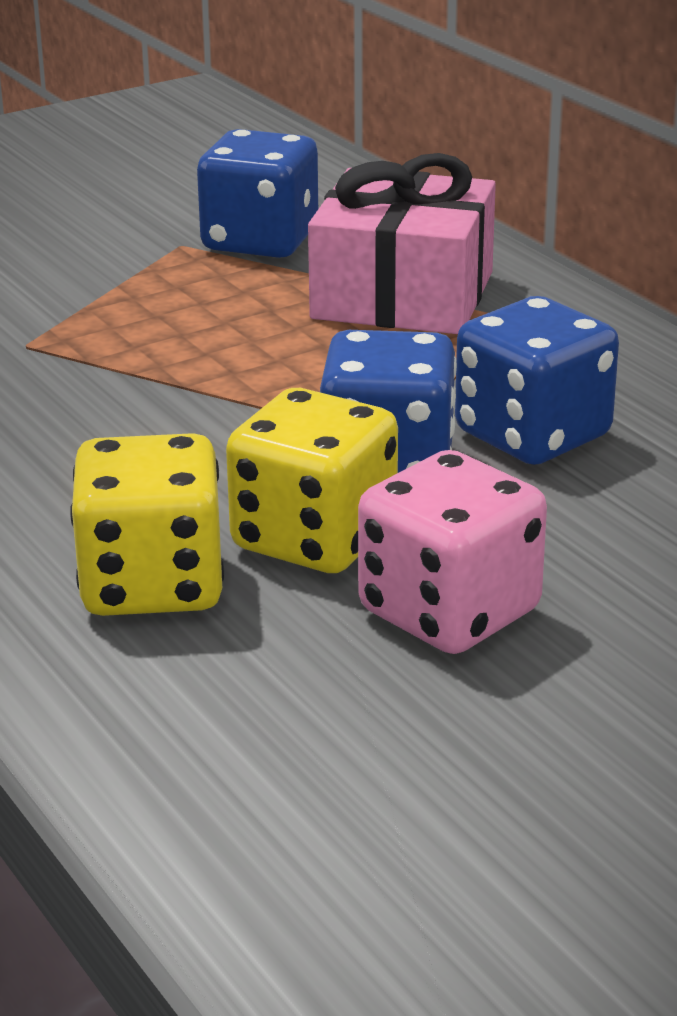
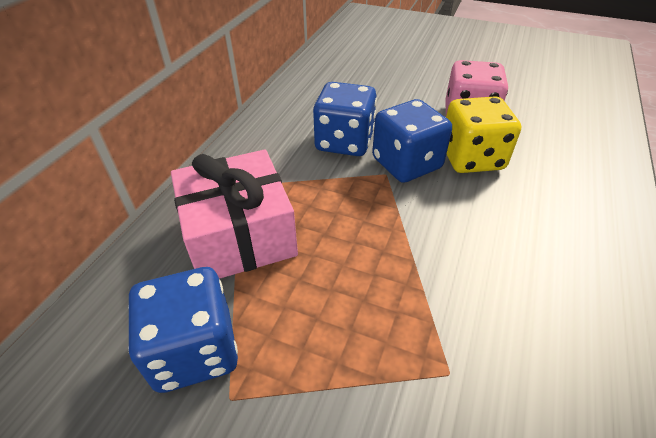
camera: 125 degrees left, 15 degrees up
yellow dice [70,433,224,616] -> none

